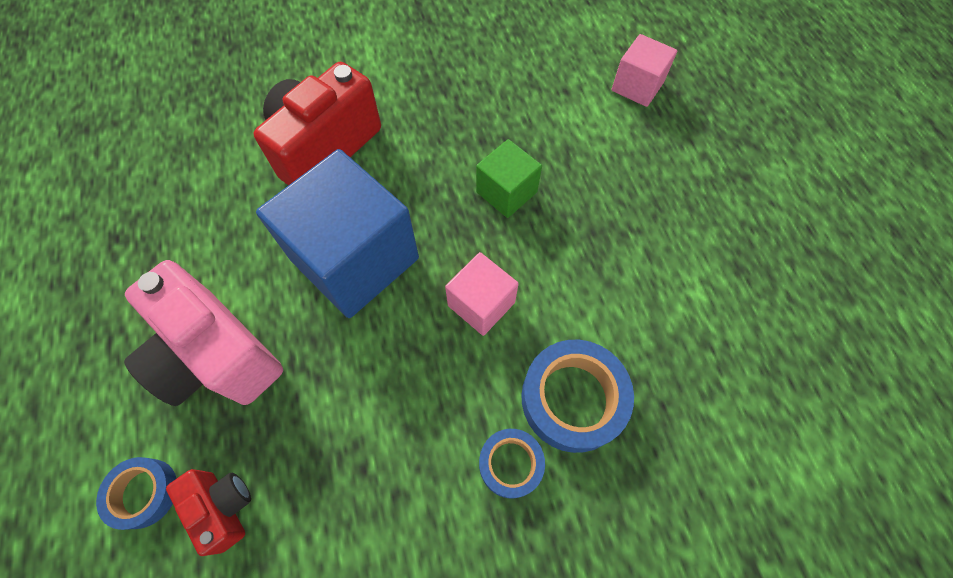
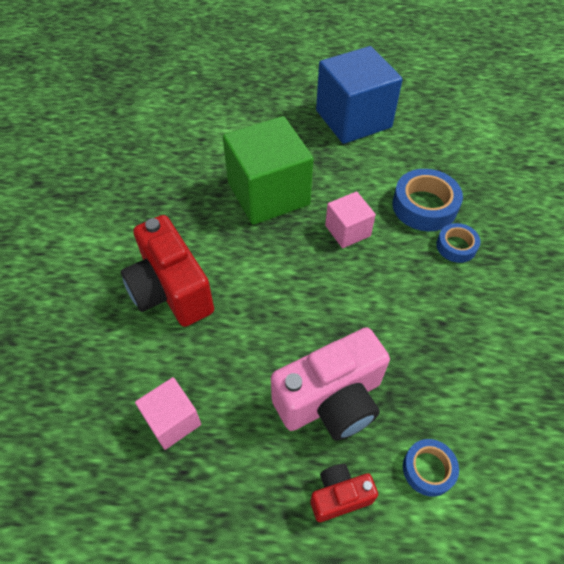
camera: 70 degrees left, 10 degrees down
red camera [166,469,251,556] -> red camera moved to [310,464,378,522]
blue cube [256,149,419,318] -> blue cube moved to [316,46,403,144]
green cube [476,139,542,218] -> green cube [223,116,313,225], size x1.97
pink cube [611,34,677,107] -> pink cube moved to [135,377,201,450]

